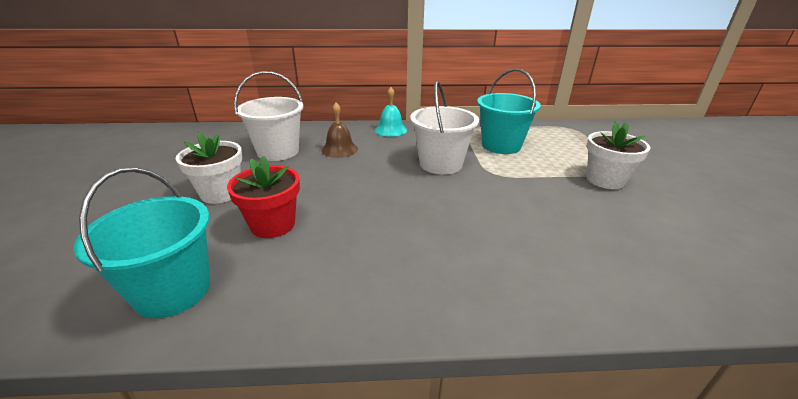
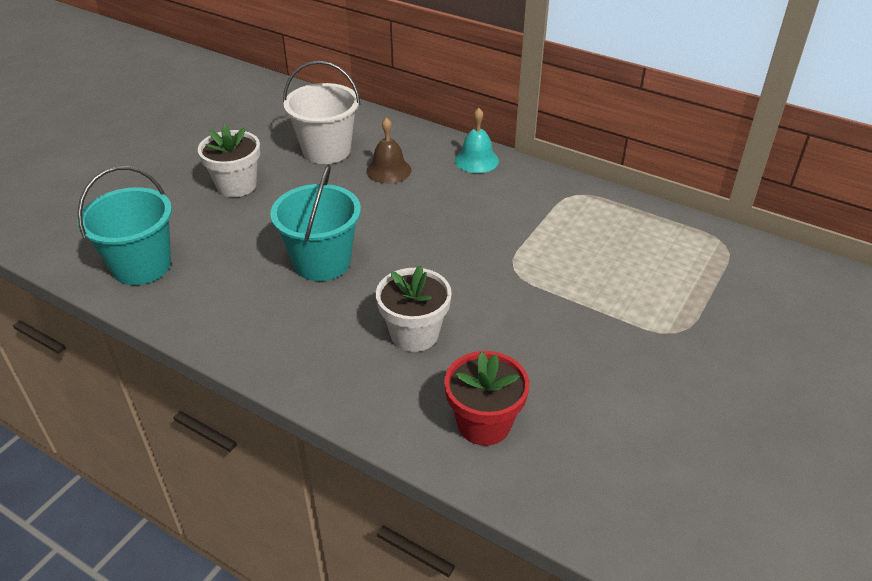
camera: 35 degrees right, 10 degrees up
red flower pot [227,156,300,238] -> red flower pot moved to [444,351,529,446]
white bucket [410,81,479,175] -> none
turquoise bucket [477,68,541,154] -> turquoise bucket moved to [270,165,361,281]
white flower pot [587,122,651,189] -> white flower pot moved to [376,266,452,352]

